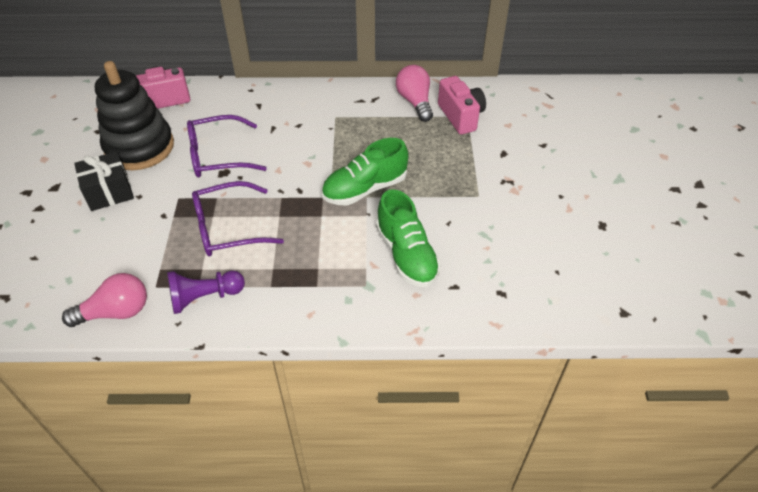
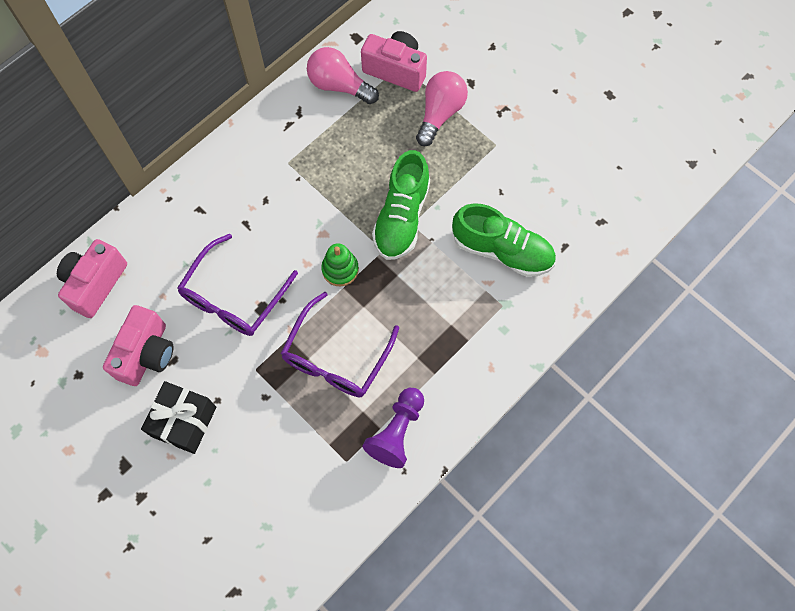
camera: 45 degrees left, 20 degrees up
pink light bulb [62,273,147,327] -> pink light bulb moved to [416,71,468,146]
black stacking toy [95,61,174,170] -> pink camera [103,305,174,386]
none -> green stacking toy [321,243,359,286]

